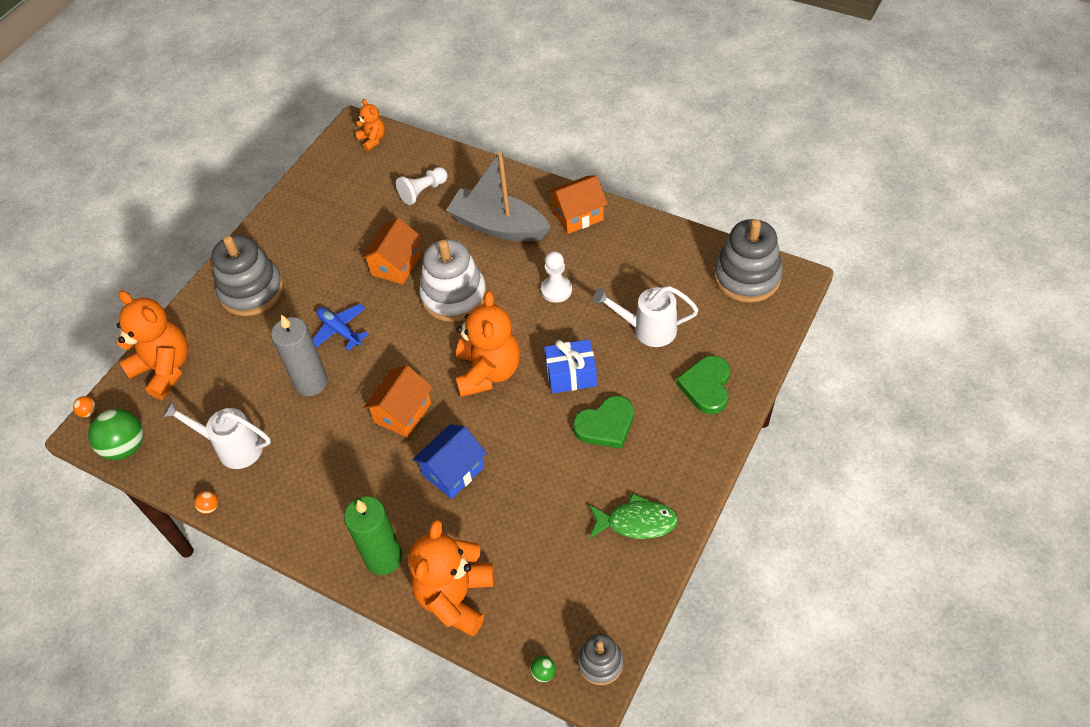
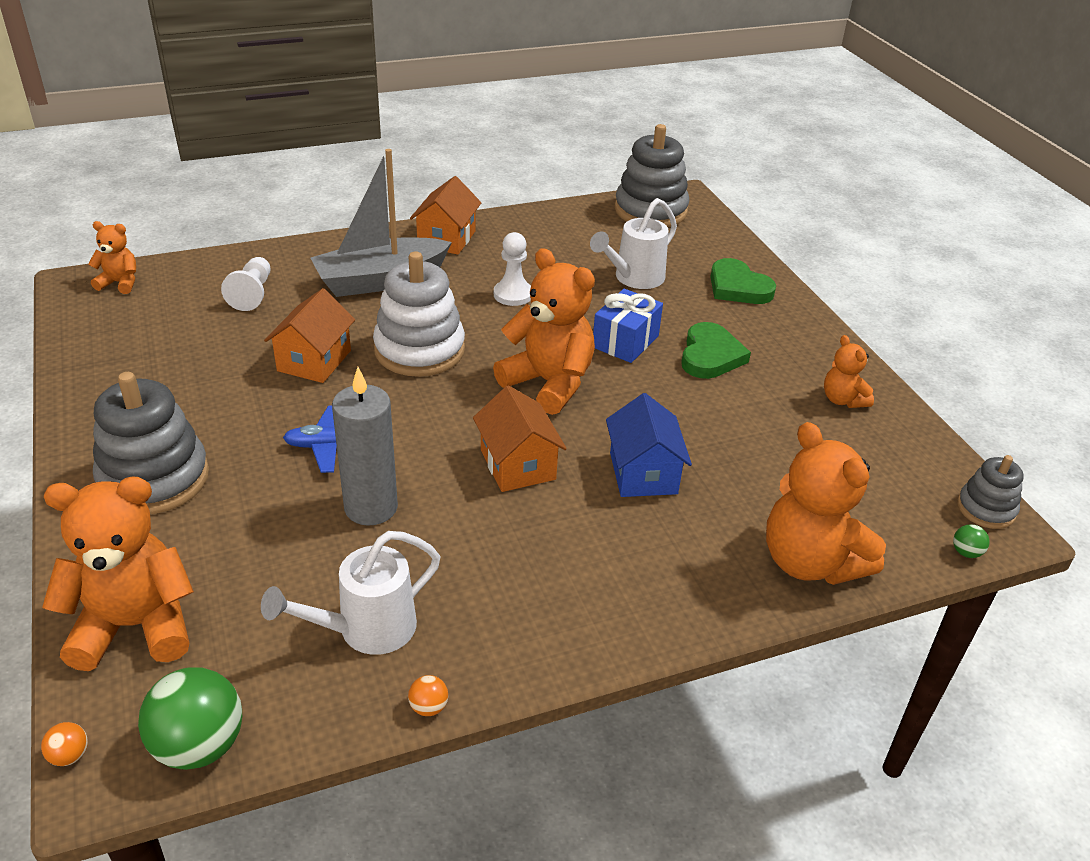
camera: 55 degrees left, 15 degrees down
green candle [344,496,402,575] -> none
orange house [361,218,422,284] -> orange house turned 45 degrees clockwise [264,288,355,383]
green fish [589,493,678,539] -> orange teddy bear [824,335,874,408]

